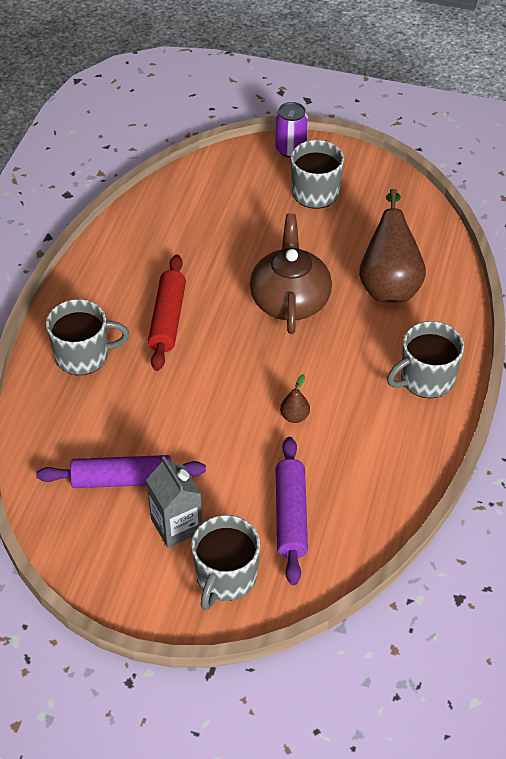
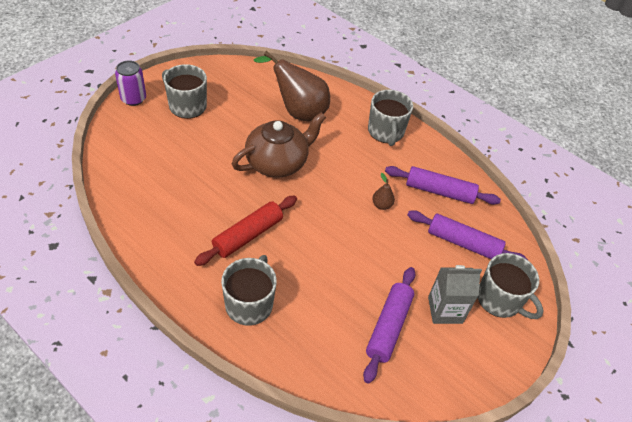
camera: 70 degrees left, 0 degrees up
red rolling pin [148,254,186,371] -> red rolling pin turned 75 degrees counterclockwise [194,196,297,266]
brown teapot [250,213,332,334] -> brown teapot turned 120 degrees clockwise [232,112,326,178]
none -> purple rolling pin [385,166,501,205]

